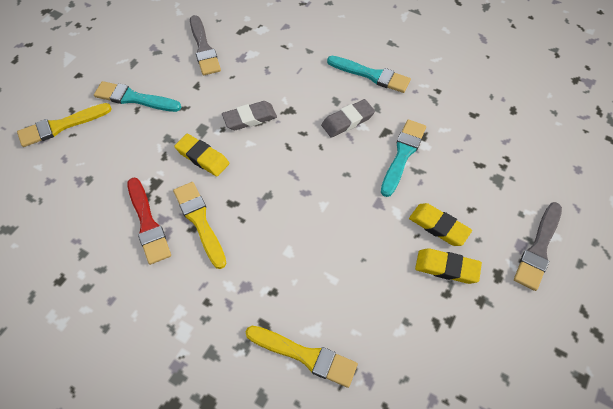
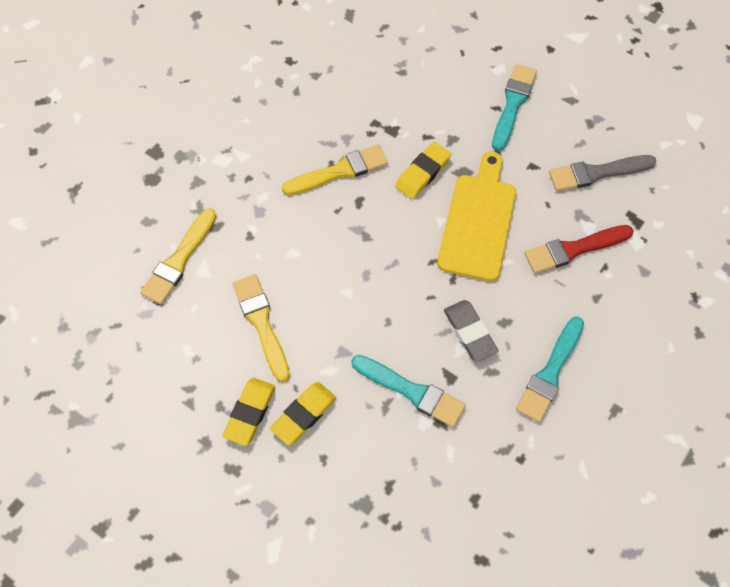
camera: 95 degrees right, 5 degrees up
yellow brush [17,103,111,147] -> yellow brush moved to [233,274,290,382]
red brush [128,178,171,265] -> red brush moved to [525,225,633,273]
grey eraser [222,101,277,130] -> yellow cutting board [437,152,516,281]
grey brush [514,202,562,291] -> none

